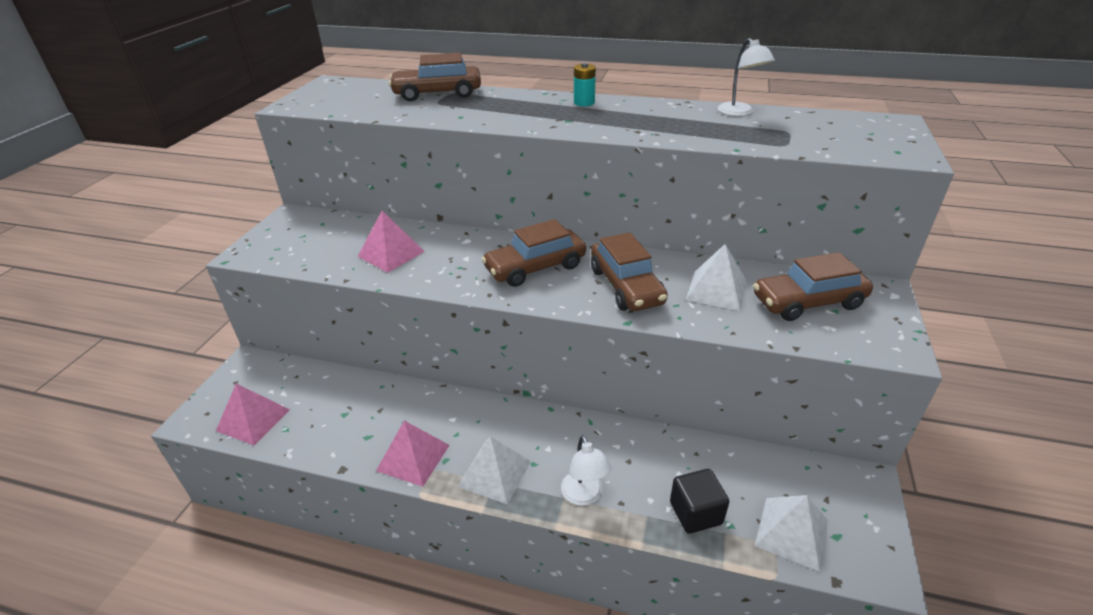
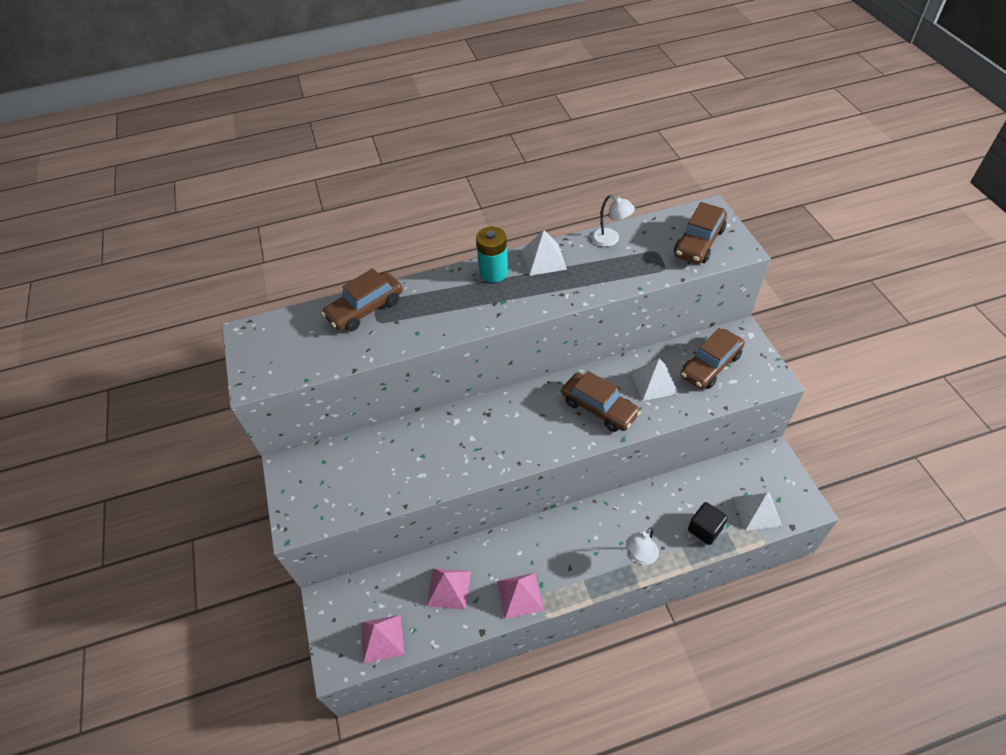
camera: 30 degrees left, 15 degrees up
pink pyramid [357,211,425,273] -> pink pyramid moved to [427,568,471,610]
white pyramid [457,436,531,505] -> white pyramid moved to [522,230,567,276]
brown car [482,219,586,287] -> brown car moved to [674,202,727,264]
white lamp [561,435,611,506] -> white lamp turned 90 degrees clockwise [626,527,659,565]
turquoise battery [574,63,596,106] -> turquoise battery [476,227,508,282], size x1.61

